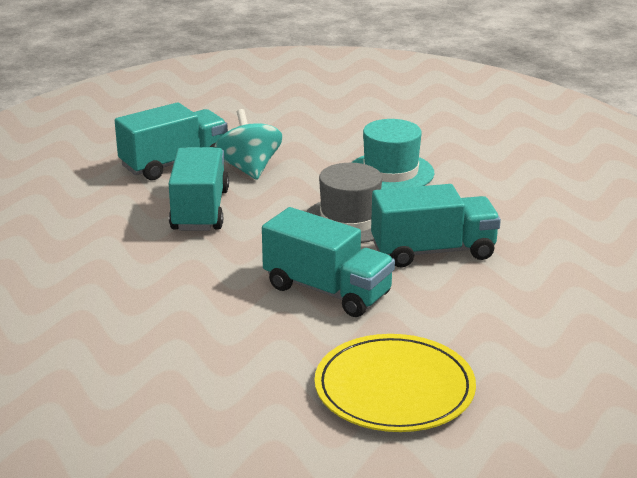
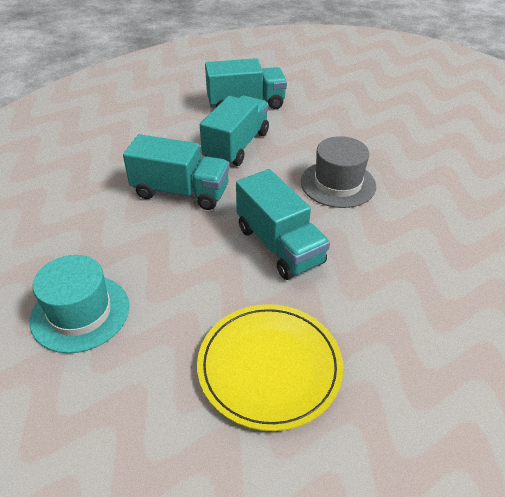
camera: 25 degrees right, 15 degrees up
turquoise spinning top [214,109,283,180] -> none
turquoise hat [352,119,434,189] -> turquoise hat moved to [30,255,129,353]
turquoise truck [371,184,501,268] -> turquoise truck moved to [123,134,230,210]

